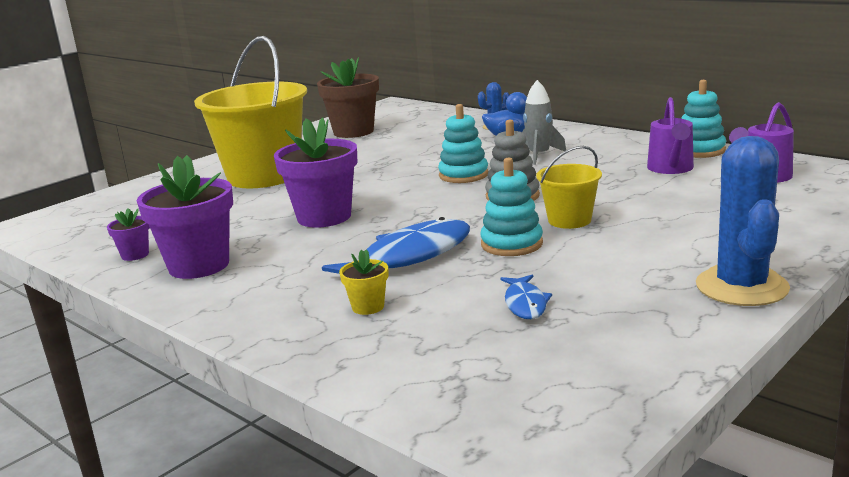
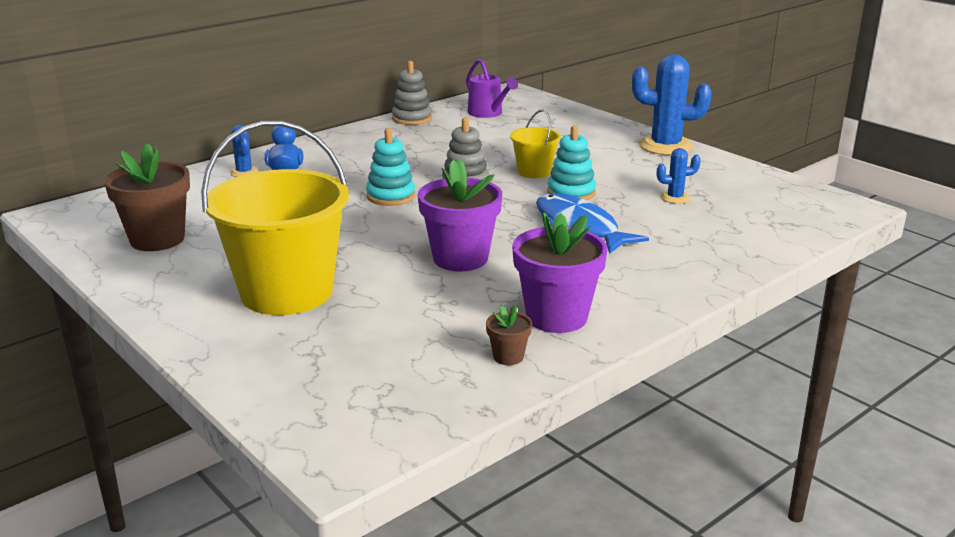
camera: 85 degrees left, 5 degrees up
purple flower pot [107,208,150,261] -> brown flower pot [486,305,532,365]
yellow flower pot [339,249,388,315] -> none
blue fish [500,274,552,319] -> blue cactus [657,148,701,204]
grey rocket [522,80,566,165] -> none
purple watering can [647,97,694,174] -> none
turquoise stacking toy [681,80,726,158] -> grey stacking toy [392,61,432,125]

